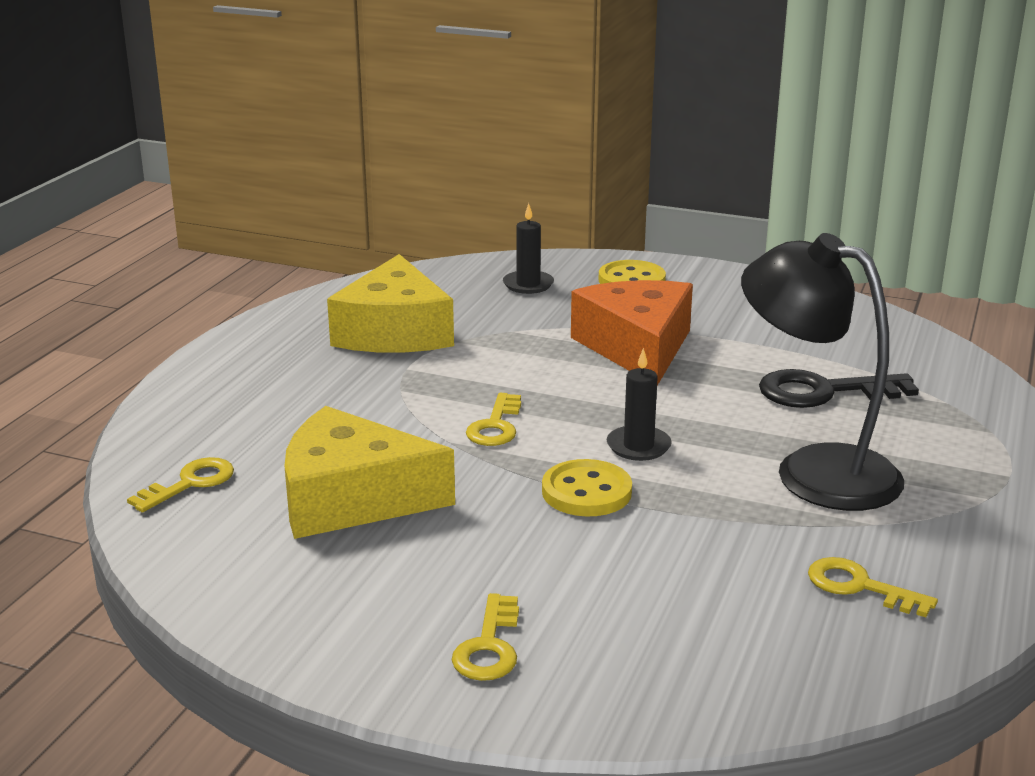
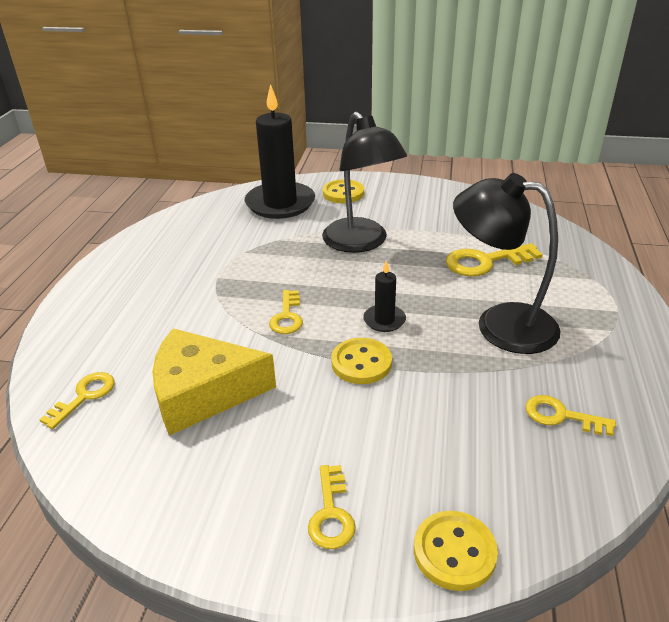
camera: 10 degrees left, 10 degrees up
yellow cheese [327,254,454,353] -> none
black candle [503,203,554,294] -> black candle [245,84,315,219], size x2.17
orange cheese [571,280,693,386] -> black lamp [322,112,407,253]
black key [759,369,919,408] -> yellow key [446,243,543,276]
none -> yellow button [414,511,498,591]

